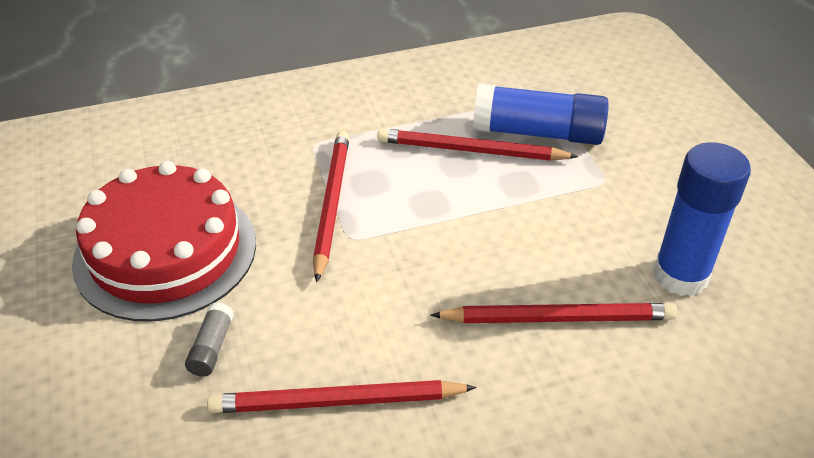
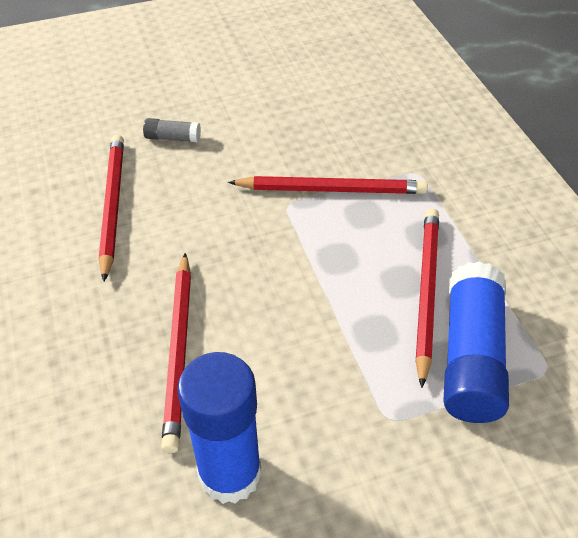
camera: 90 degrees right, 5 degrees up
red cake [72,161,256,321] -> none

